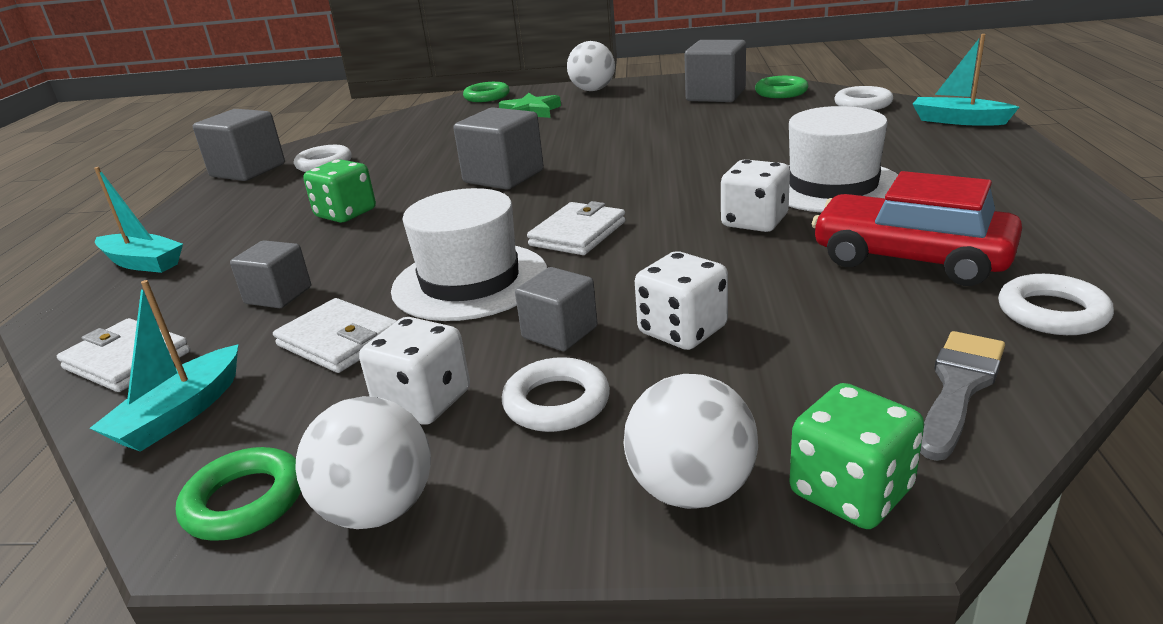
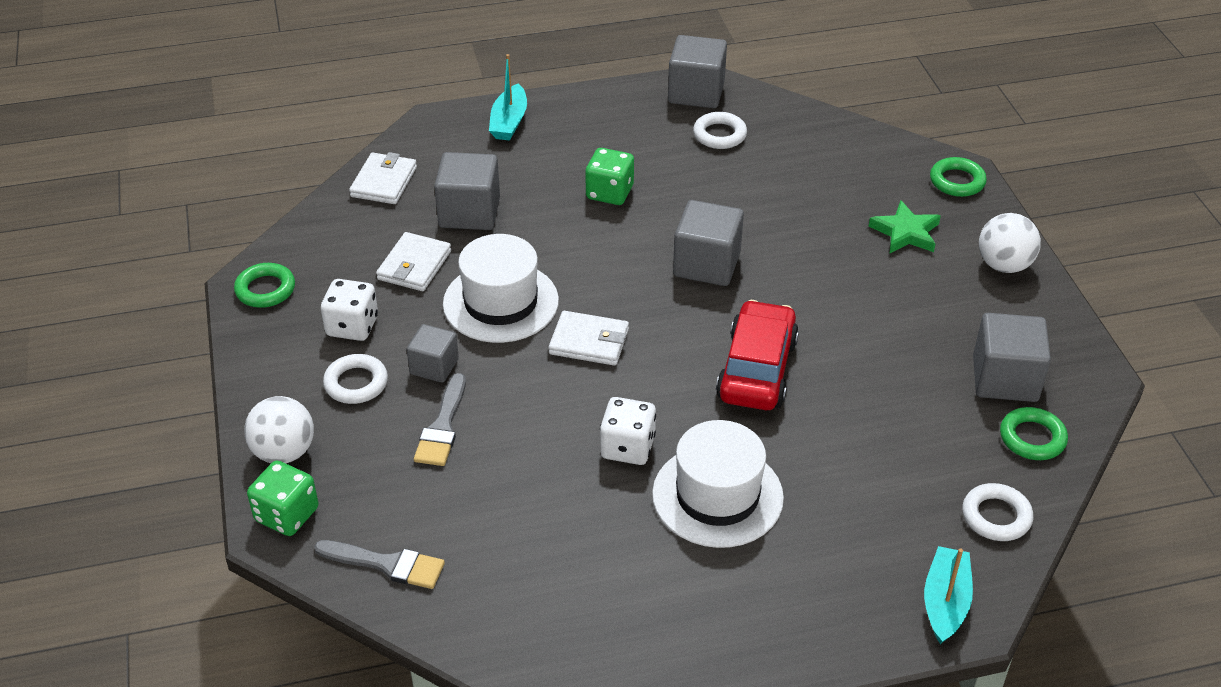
camera: 70 degrees right, 15 degrees up
turquoise boat [89,280,238,452] -> none
grey cube [230,240,311,308] -> grey cube [434,152,500,230], size x1.61
white ball [295,396,431,529] -> none
white dice [635,251,728,350] -> grey brush [414,373,466,466]
red car [812,171,1022,286] -> red car moved to [716,300,799,410]
white ring [998,274,1114,335] -> none

